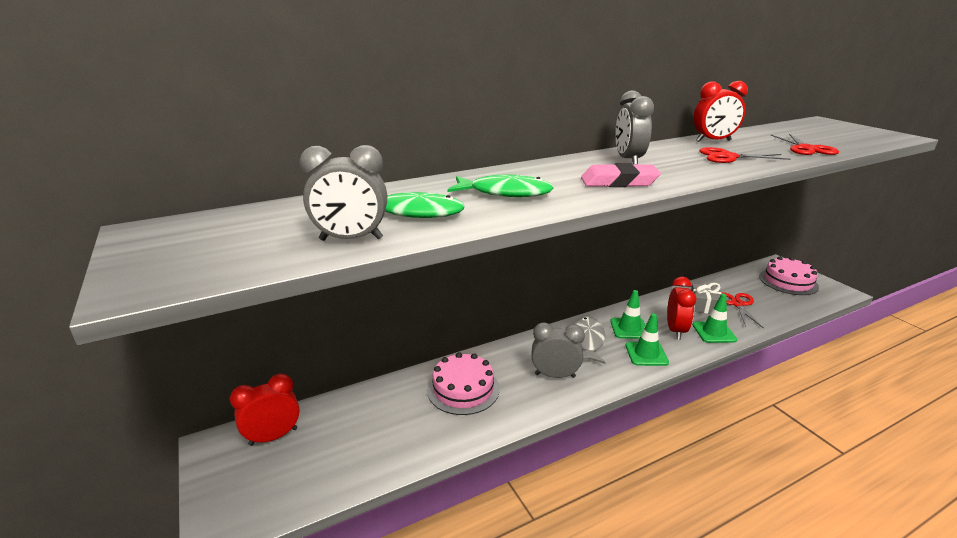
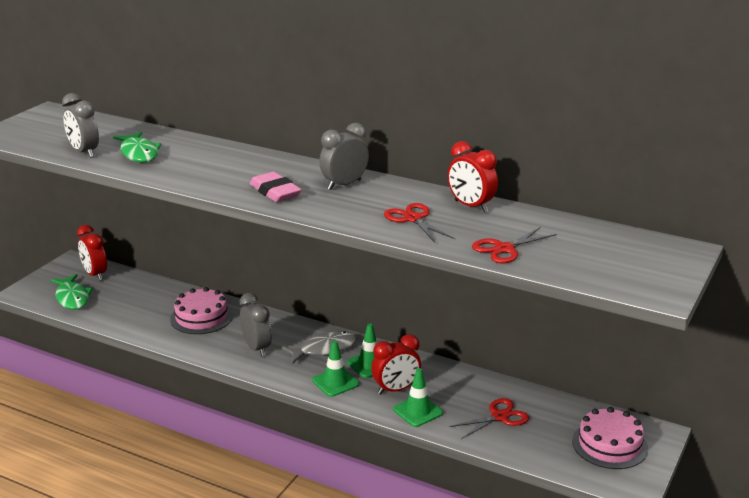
camera: 55 degrees right, 0 degrees up
red clock [230,374,300,446] -> red clock turned 150 degrees counterclockwise [77,225,107,281]
green fish [448,175,554,197] -> green fish moved to [51,274,93,310]
grey gift [691,283,722,314] -> none

